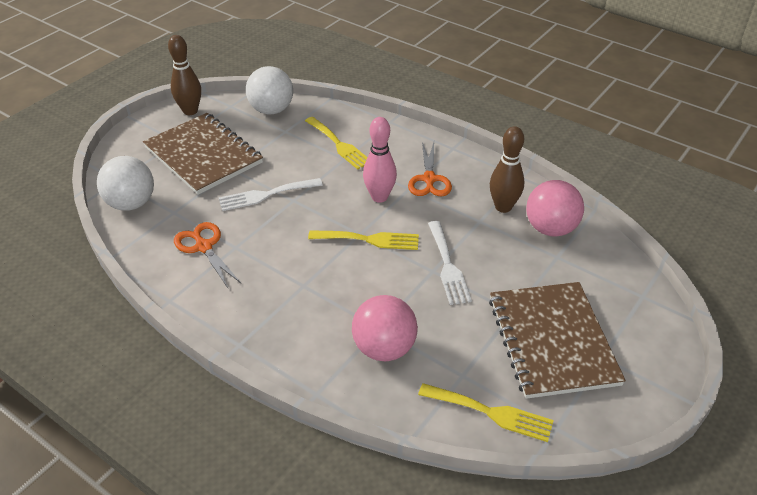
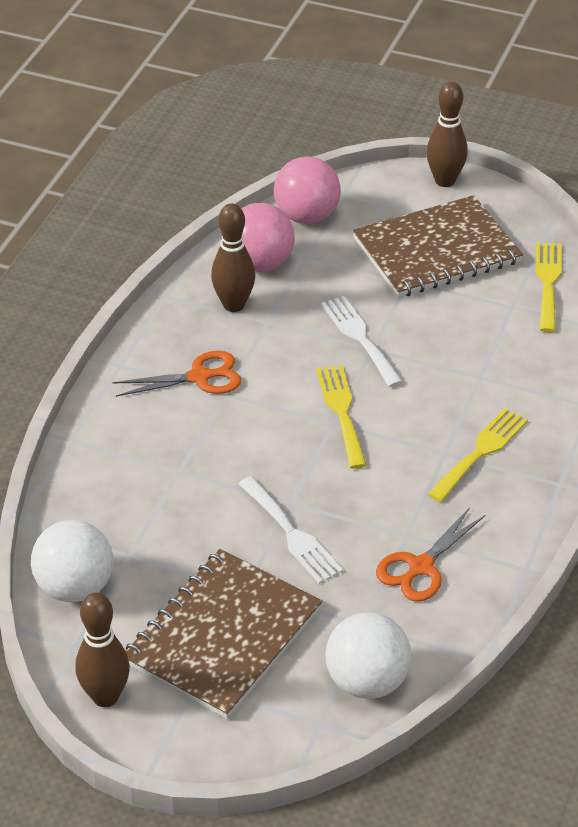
camera: 105 degrees left, 0 degrees up
yellow fork [305,117,368,169] -> yellow fork moved to [428,408,528,502]
pink ball [352,295,418,361] -> pink ball moved to [274,156,341,224]
pink bowling pin [363,117,397,203] -> none
white fork [428,221,472,305] -> white fork turned 90 degrees counterclockwise [321,296,403,387]
none -> brown bowling pin [427,82,468,187]

